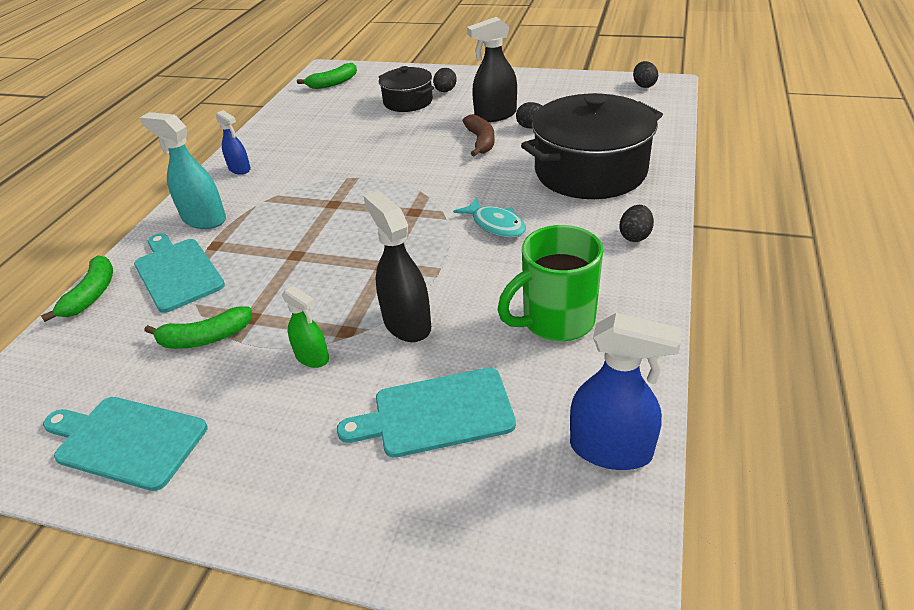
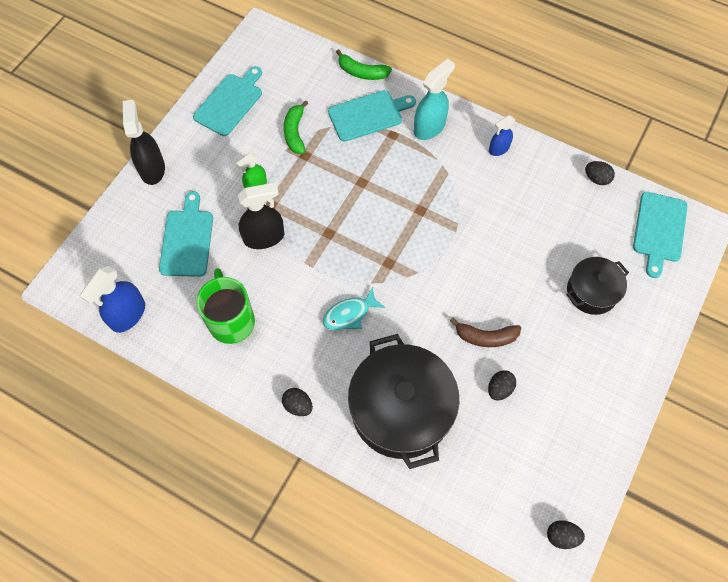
camera: 100 degrees right, 25 degrees up
green banana [297,63,357,89] -> turquoise cutting board [633,192,688,278]
black egg [433,68,457,92] -> black egg moved to [585,161,615,185]
black spray bottle [467,17,517,122] -> black spray bottle moved to [123,100,165,185]

